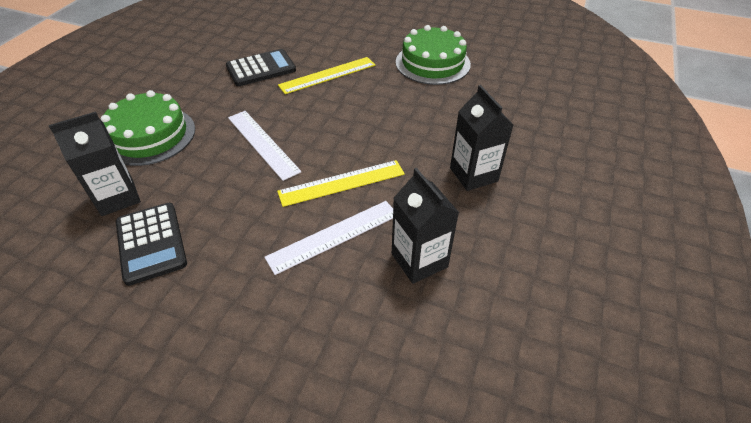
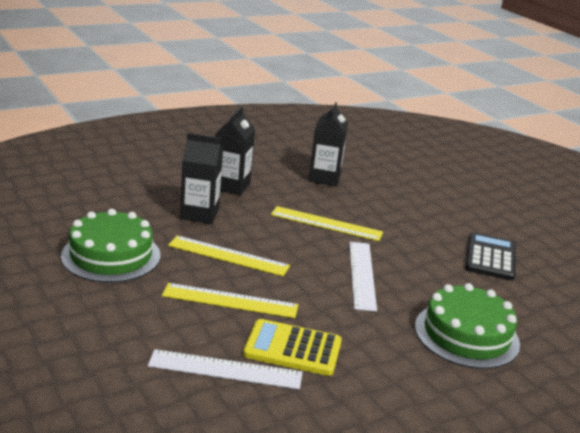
camera: 145 degrees left, 20 degrees down
black carton [49,112,141,216] -> black carton moved to [180,133,223,224]
black calculator [226,49,296,86] -> yellow calculator [243,319,342,376]
white ruler [264,201,393,275] -> white ruler moved to [148,349,302,389]
none -> yellow ruler [168,236,290,276]

